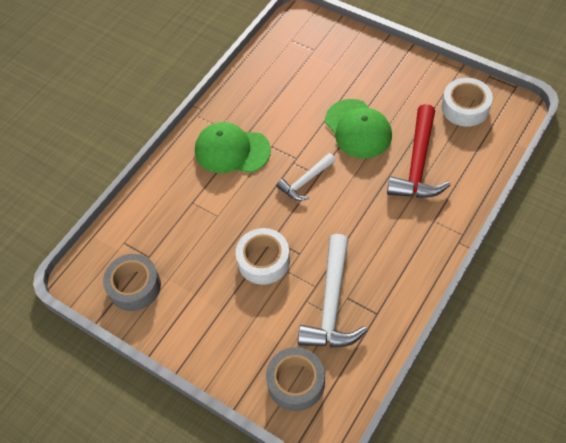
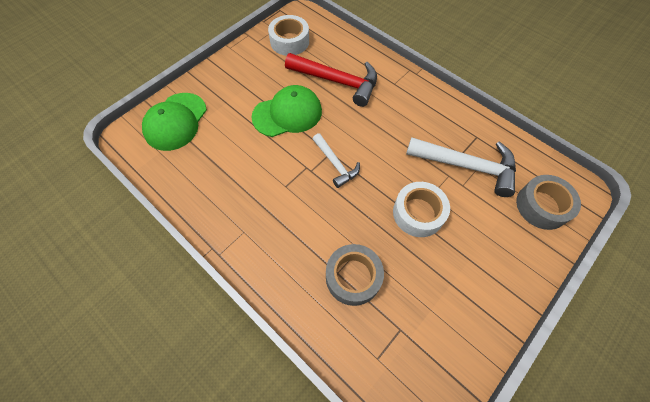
camera: 85 degrees left, 5 degrees up
grey tape [103,254,161,311] -> grey tape moved to [326,244,384,306]
green cap [195,122,271,173] -> green cap moved to [142,93,207,151]

